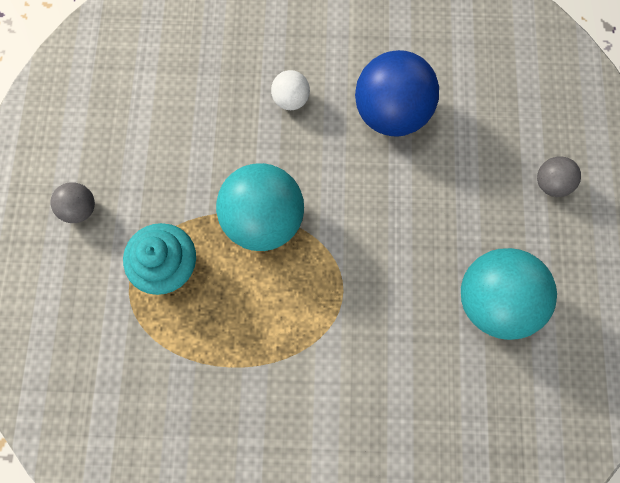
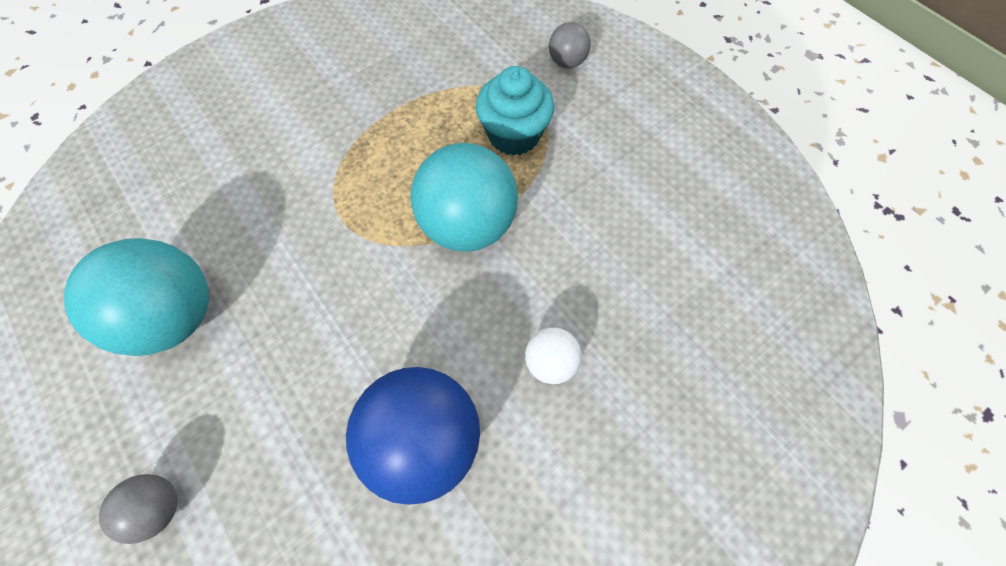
camera: 140 degrees right, 10 degrees down
grey ball [50,182,95,223] -> grey ball moved to [549,22,591,68]

